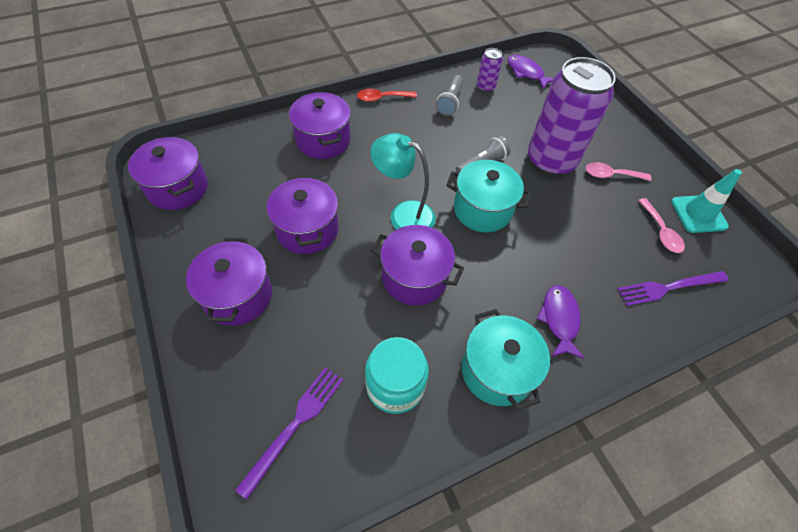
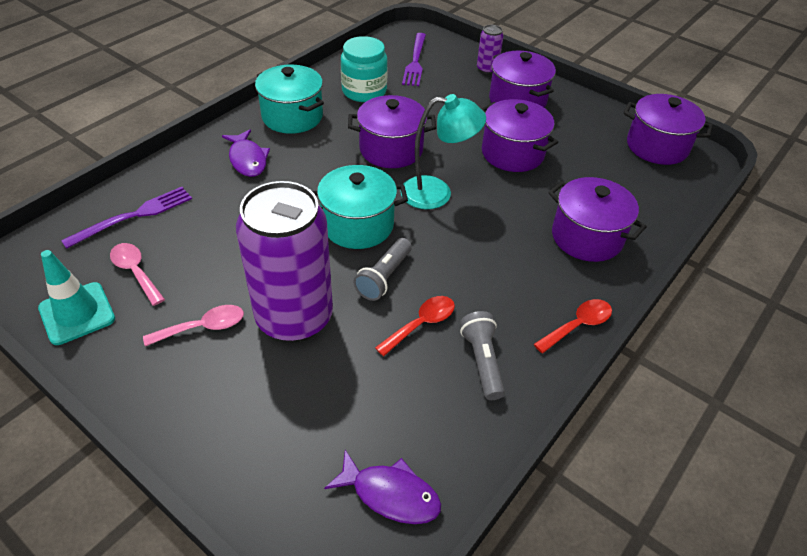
camera: 155 degrees right, 10 degrees down
purple can [477,48,503,93] -> purple can moved to [477,25,503,74]
none -> red spoon [375,296,455,356]

